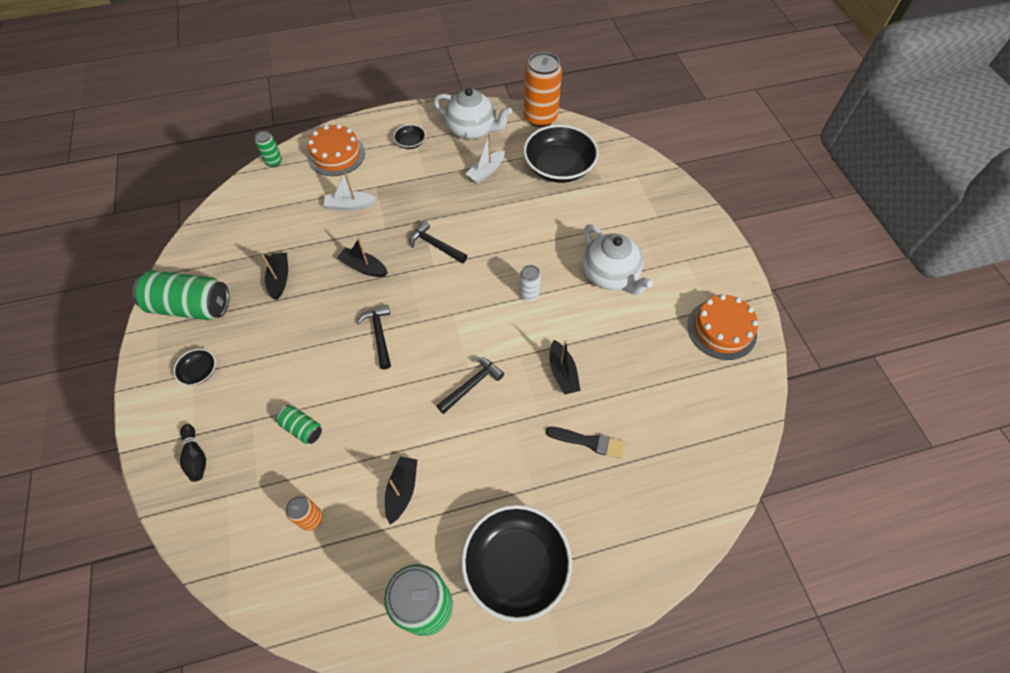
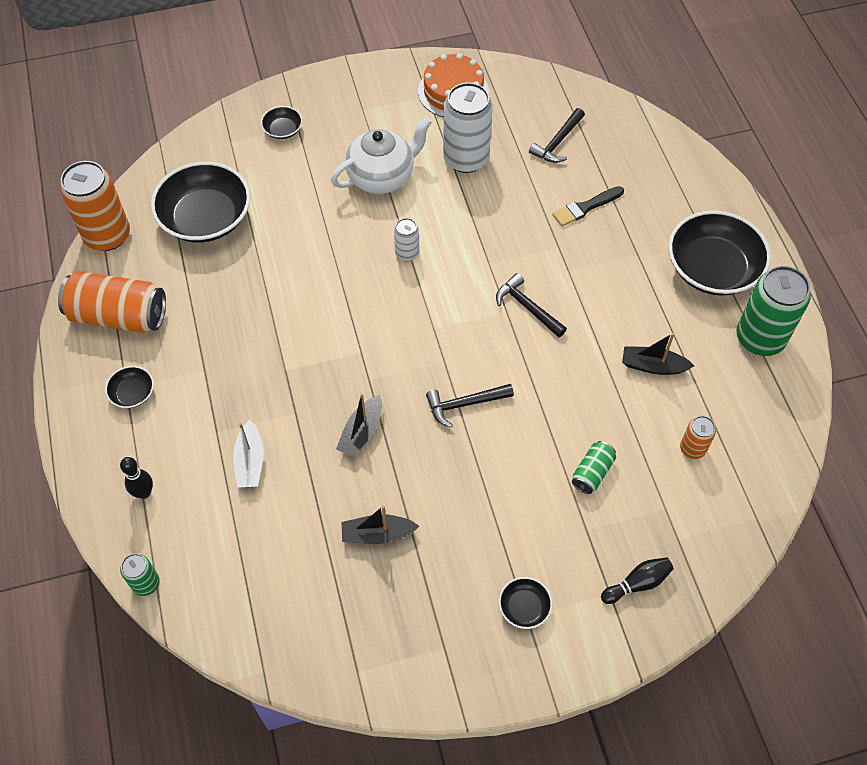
camera: 90 degrees left, 0 degrees up
green can [133,270,230,320] -> none
orange cake [307,124,365,176] -> black bowling pin [120,457,153,499]
black hammer [409,221,467,263] -> black hammer moved to [529,108,585,163]
white teapot [434,88,512,140] -> orange can [58,271,166,333]
white boat [466,134,505,183] -> none
black brush [546,427,625,459] -> black brush turned 135 degrees counterclockwise [552,186,624,226]
black boat [550,340,581,395] -> none
none -> black bowl [261,106,303,139]
none -> white can [443,82,493,173]

